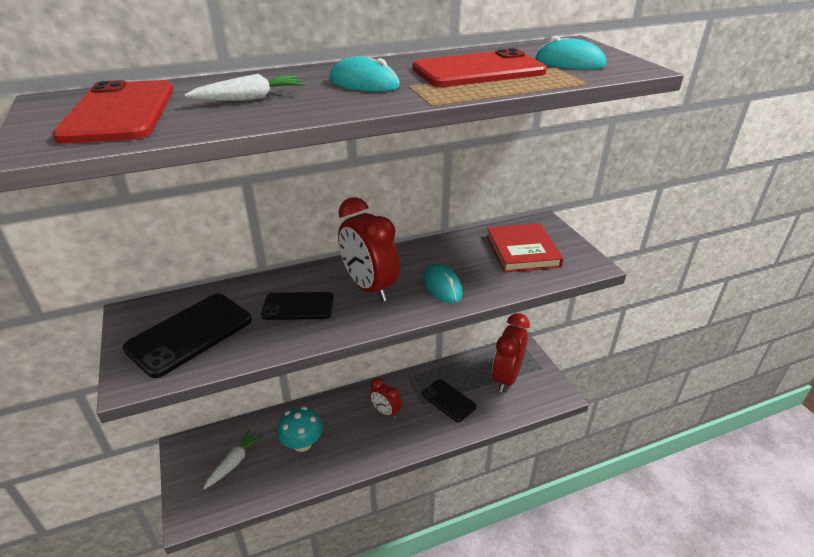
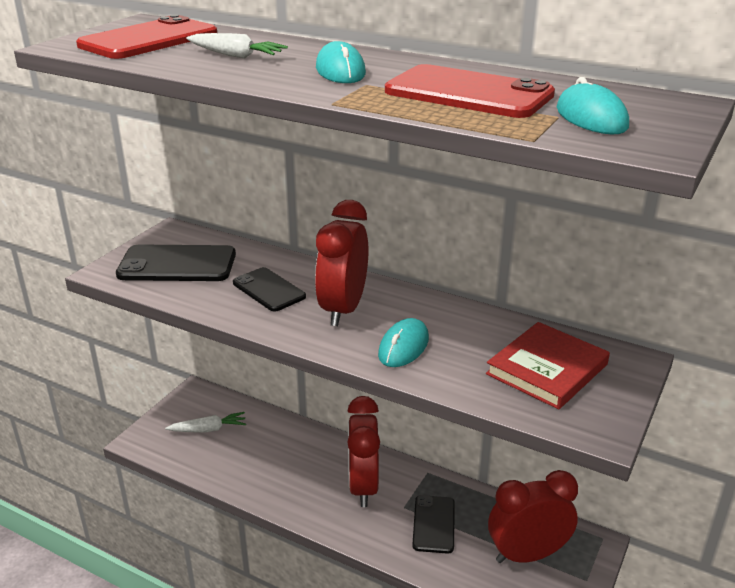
camera: 50 degrees right, 5 degrees down
turquoise mushroom [277,406,323,452] -> none
red clock [370,378,401,419] -> red clock [347,396,380,507], size x1.83

